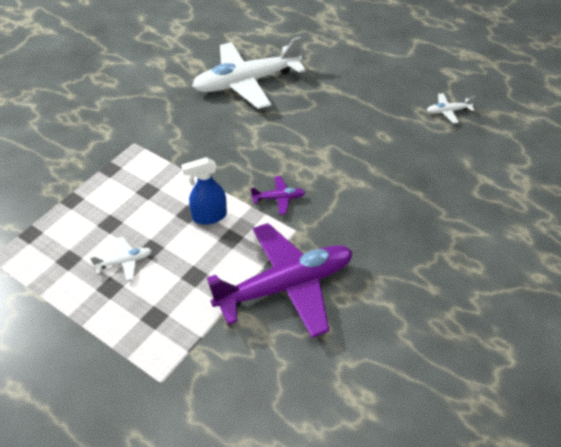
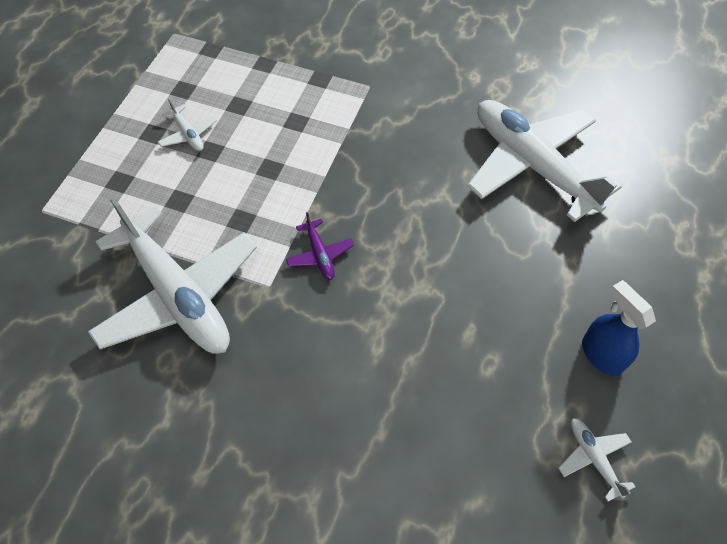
camera: 75 degrees right, 10 degrees up
blue spray bottle [181,157,227,225] -> blue spray bottle moved to [582,280,656,376]
purple plane [207,223,353,338] -> white plane [88,197,257,354]

